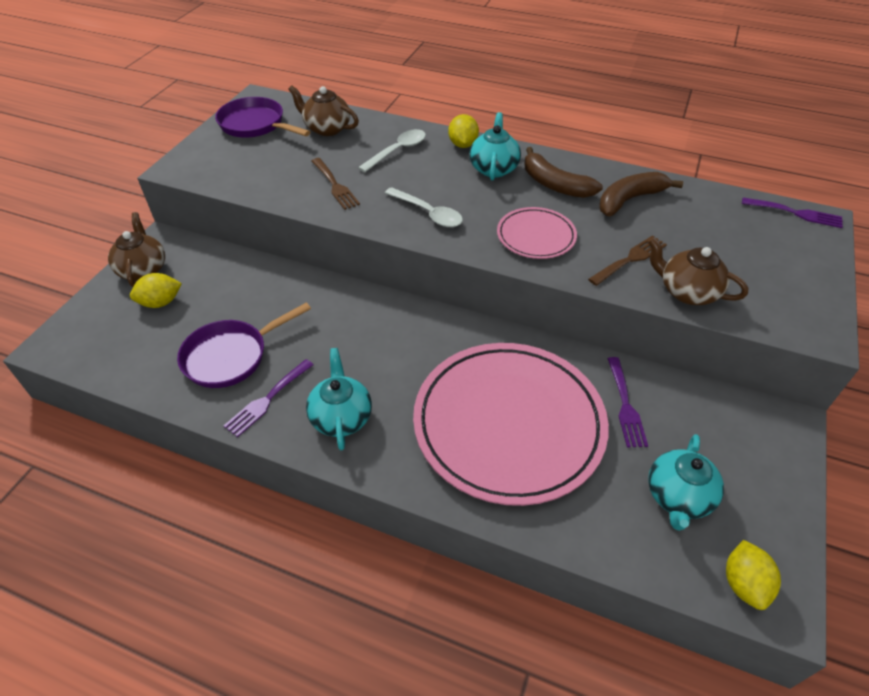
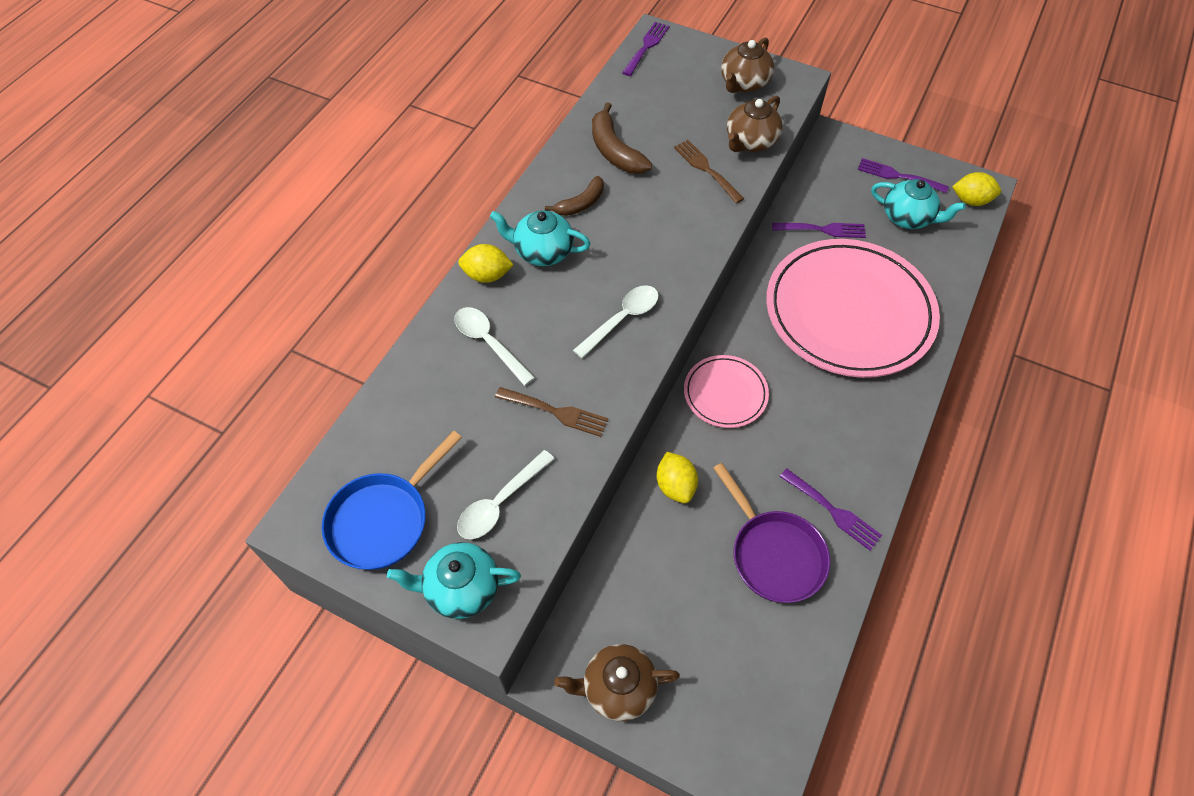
camera: 85 degrees left, 10 degrees up
yellow lemon [130,273,182,308] -> yellow lemon moved to [657,452,698,503]
purple pan [215,97,310,138] -> blue pan [322,431,462,570]
brown teapot [288,85,359,136] -> brown teapot moved to [721,37,774,93]
turquoise teapot [306,348,372,450] -> turquoise teapot moved to [387,542,521,619]
brown fork [312,158,360,210] -> brown fork turned 45 degrees clockwise [495,387,608,437]
pink plate [497,207,577,259] -> pink plate moved to [684,355,769,428]
brown banana [525,147,603,198] -> brown banana [545,176,604,216], size x0.66
none -> white spoon [457,450,555,539]
none -> purple fork [857,158,949,193]

